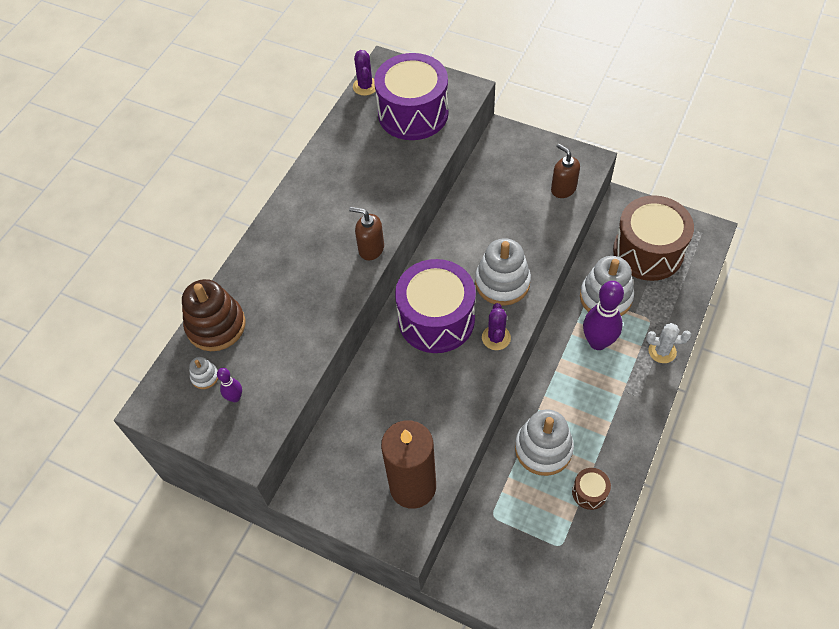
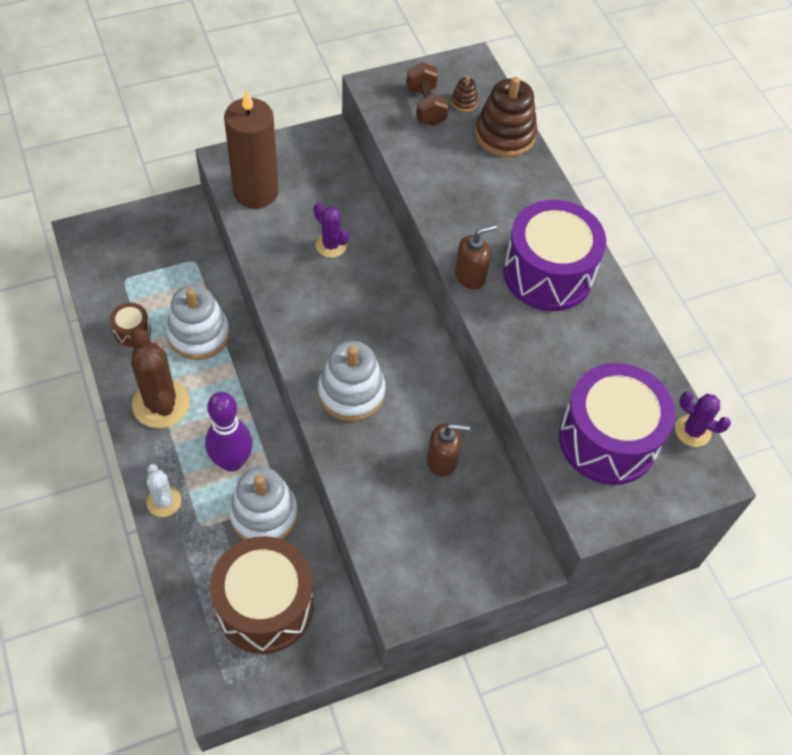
camera: 125 degrees right, 0 degrees up
white stacking toy [189,357,218,389] -> brown stacking toy [451,77,478,112]
purple bowling pin [217,368,242,402] -> brown dumbbell [407,62,449,126]
purple drum [395,259,476,353] -> purple drum moved to [503,200,606,311]
purple cactus [482,303,511,350] -> purple cactus moved to [314,203,349,258]
brown soap dispenser [551,144,580,198] -> brown soap dispenser moved to [427,423,470,477]
white cactus [647,323,691,363] -> white cactus turned 75 degrees counterclockwise [147,464,181,517]
none -> brown cactus [131,328,190,428]

